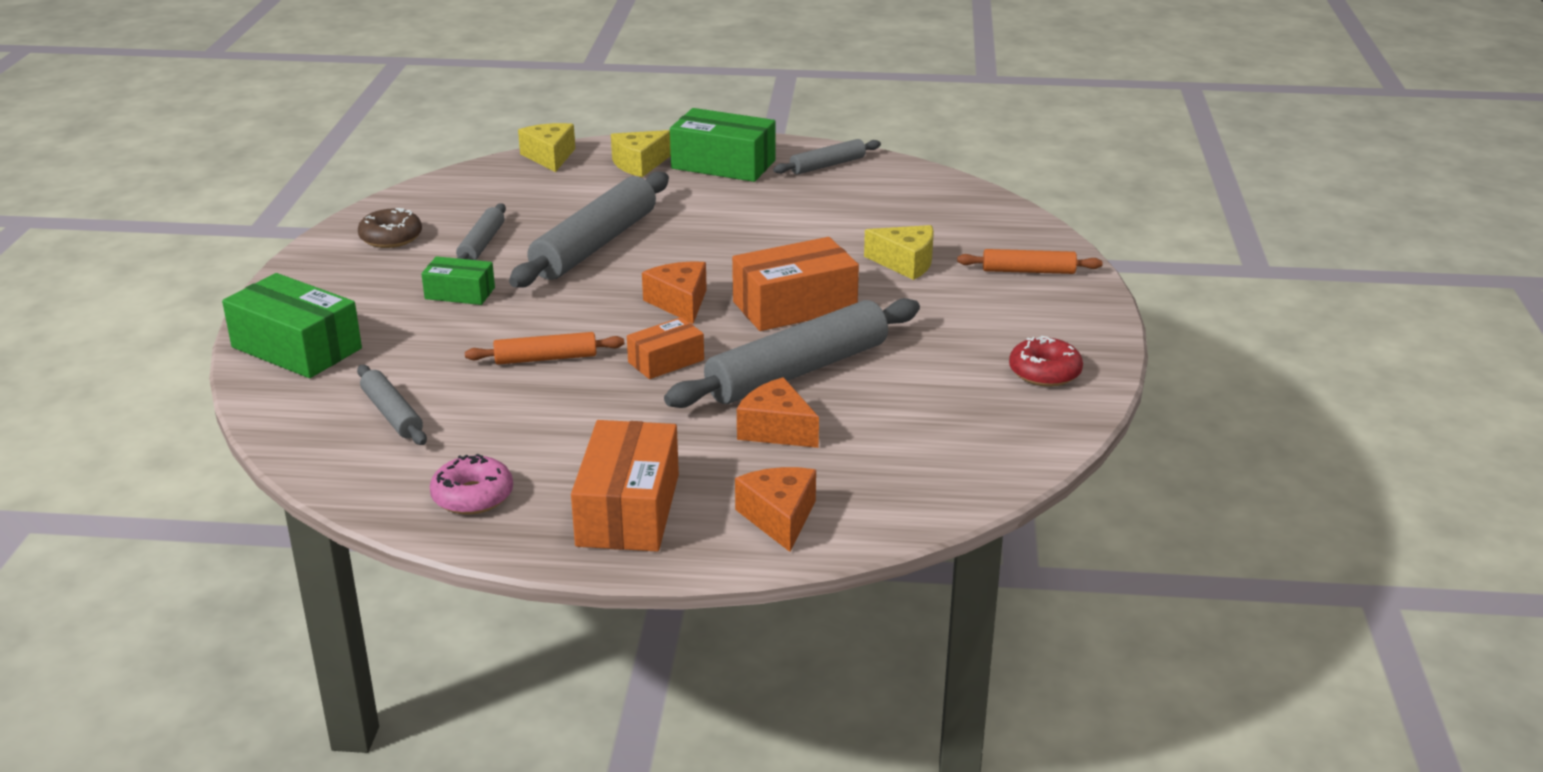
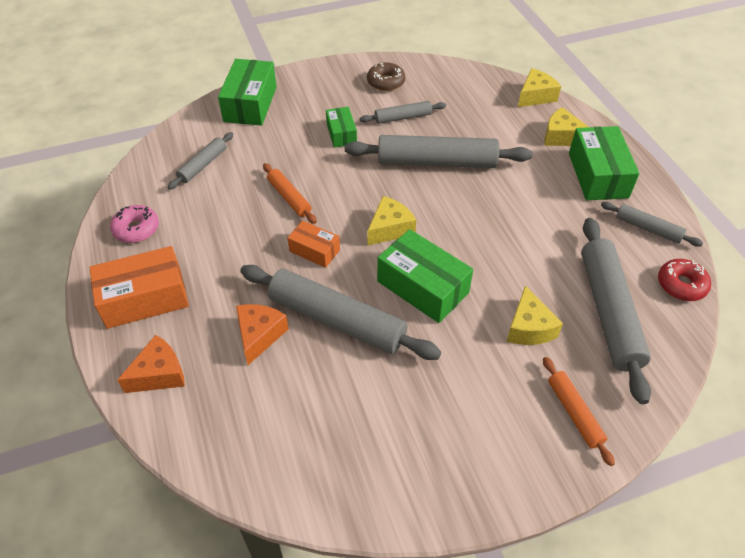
camera: 65 degrees right, 20 degrees up
orange cheese [642,261,707,324] -> yellow cheese [367,196,416,245]
orange box [732,237,859,331] -> green box [377,229,473,323]
red donut [1009,336,1083,387] -> red donut moved to [658,259,711,301]
none -> grey rolling pin [581,218,651,404]

